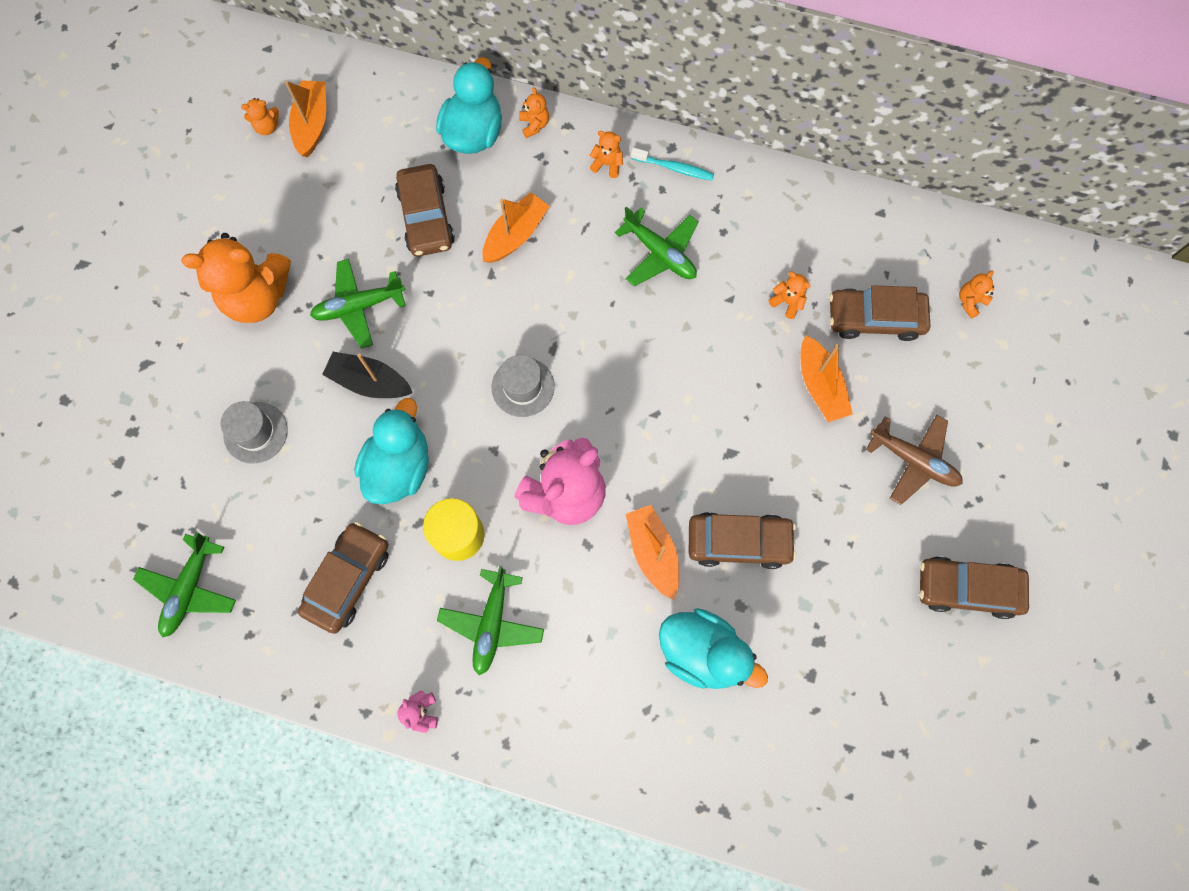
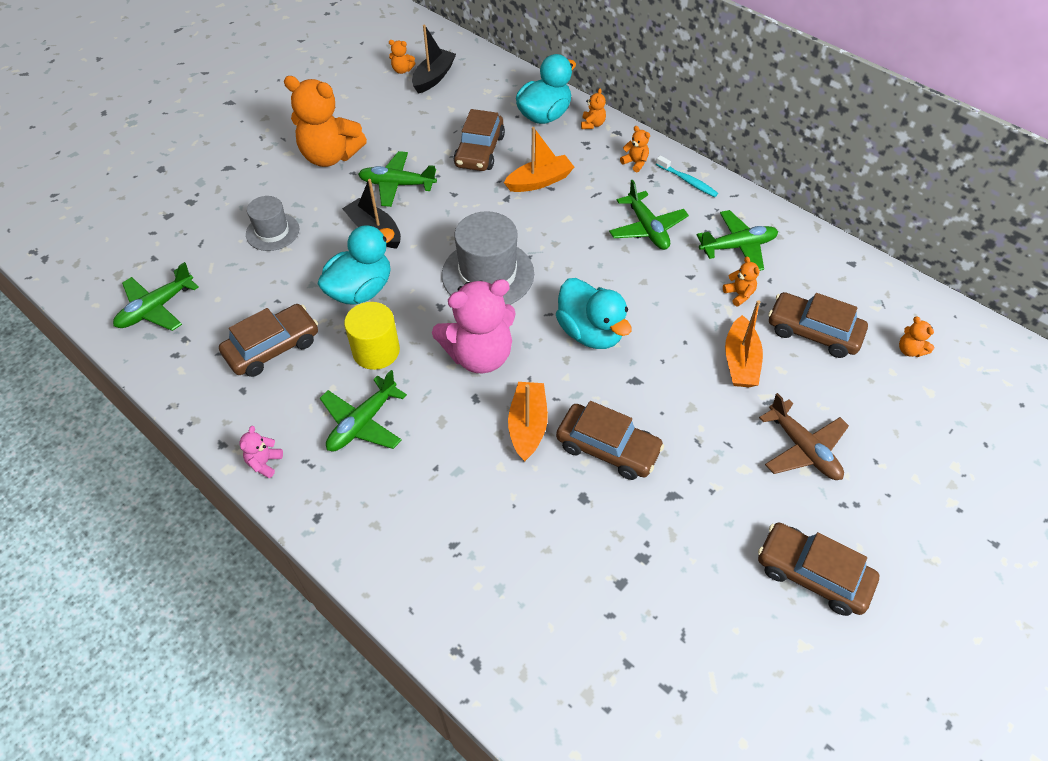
camera: 25 degrees right, 20 degrees down
orange boat [285,80,326,157] -> black boat [412,24,456,94]
grey hat [491,355,555,417] -> grey hat [442,211,534,305], size x1.68
turquoise duck [659,608,768,689] -> turquoise duck moved to [556,278,632,349]
orange teddy bear [959,270,994,319] -> orange teddy bear turned 105 degrees counterclockwise [899,316,934,357]
none -> green plane [697,210,778,271]

